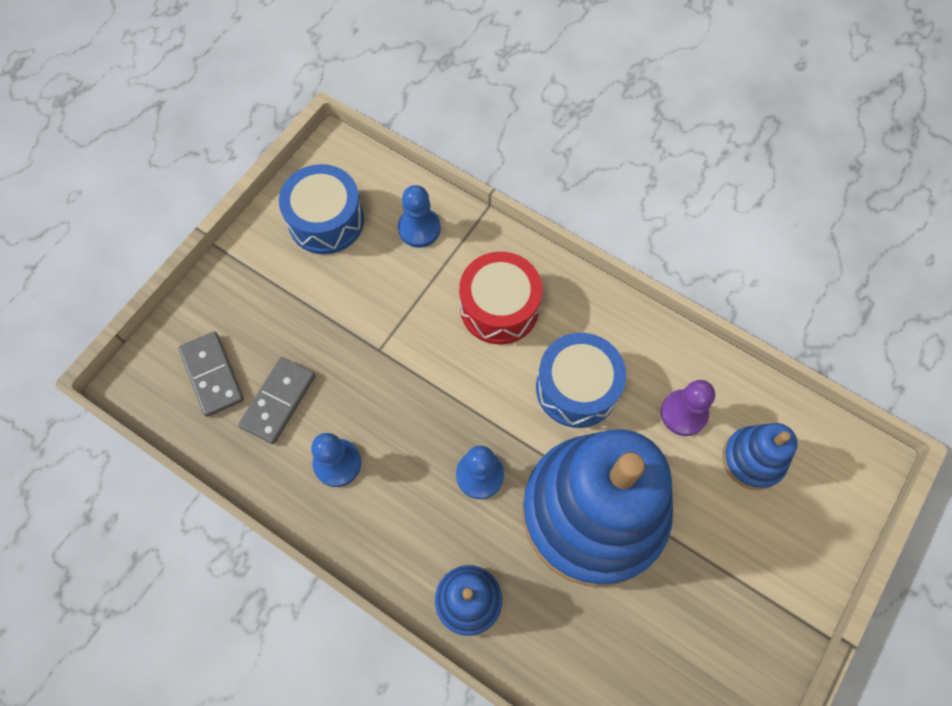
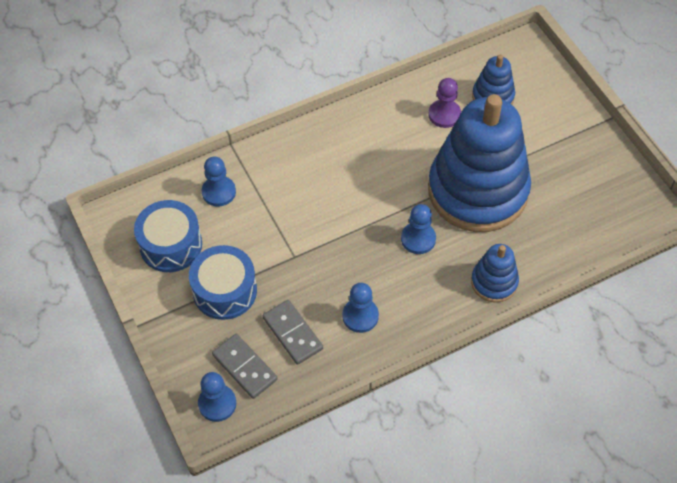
camera: 60 degrees left, 10 degrees down
grey domino [179,332,244,417] -> grey domino turned 45 degrees clockwise [212,334,278,399]
red drum [459,252,542,344] -> none
blue drum [536,333,626,428] -> blue drum moved to [189,245,257,320]
none -> blue pawn [198,372,236,422]

